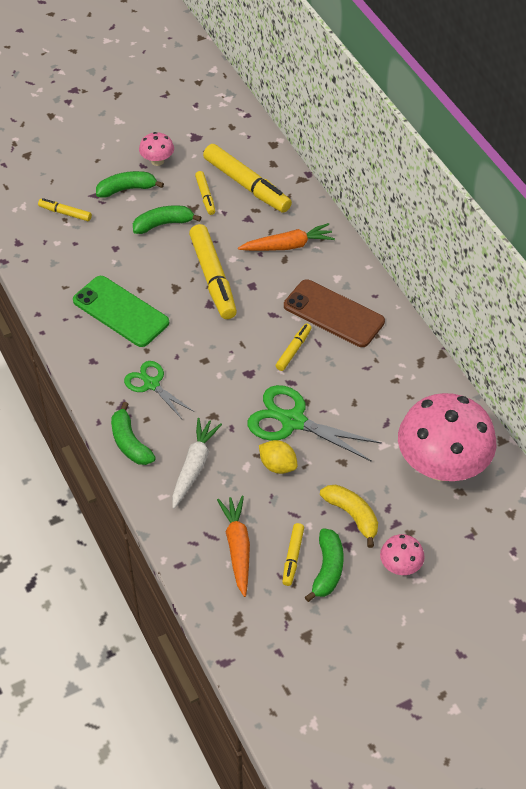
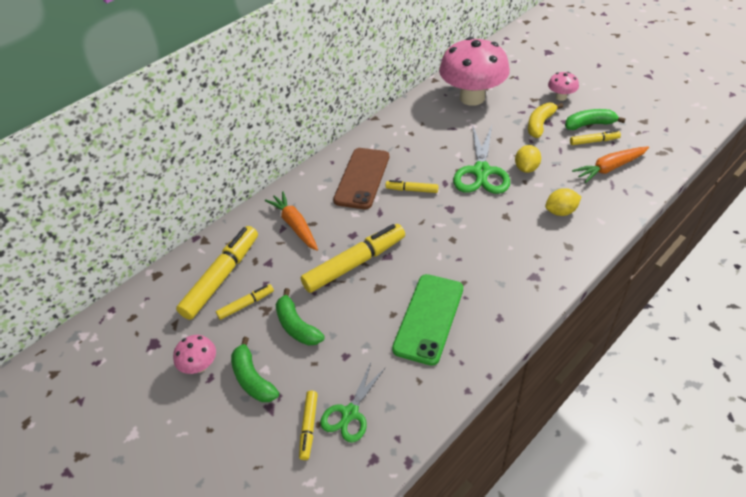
camera: 105 degrees left, 5 degrees down
green banana [111,402,156,465] -> none
green scissors [124,361,194,419] -> green scissors moved to [320,363,386,442]
white carrot [172,418,222,509] -> yellow lemon [545,188,581,216]

